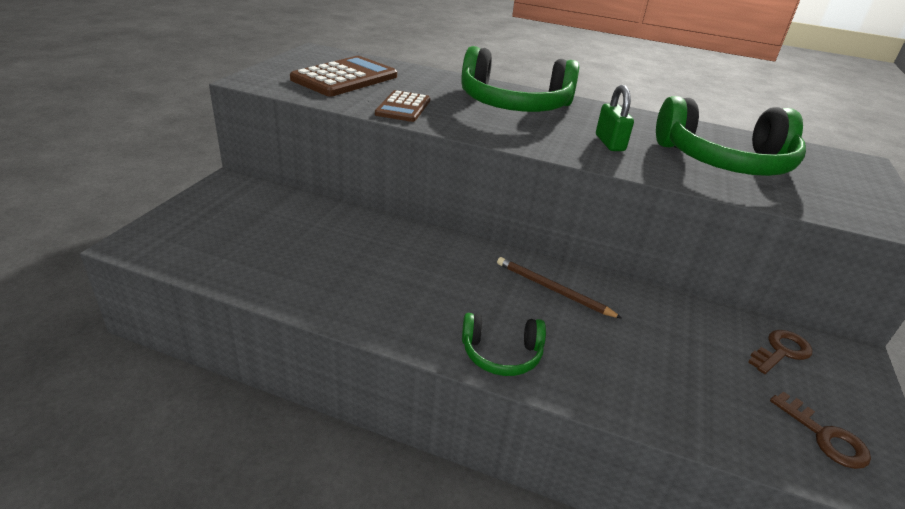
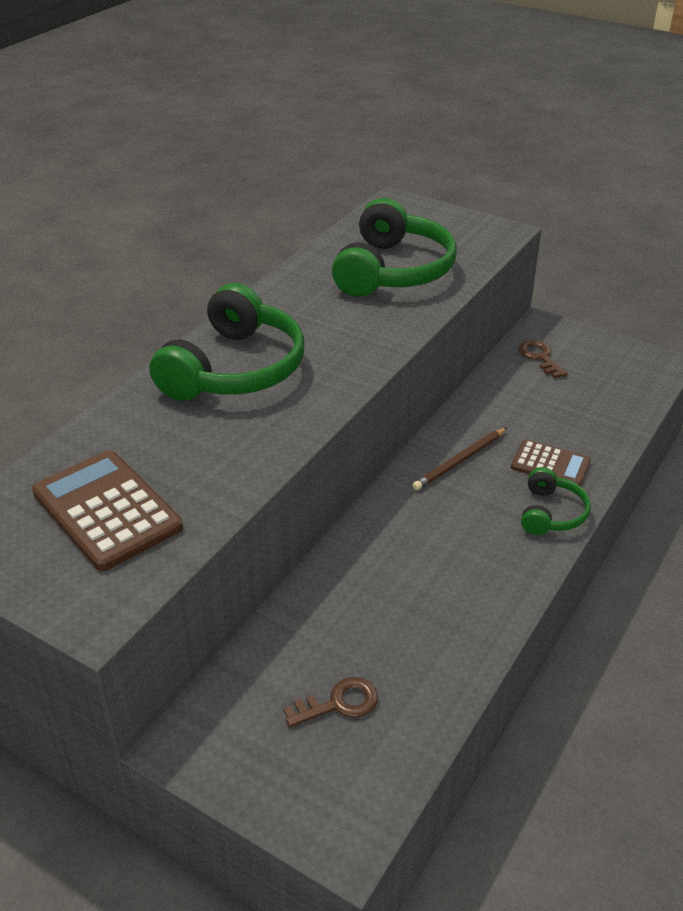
camera: 75 degrees left, 5 degrees up
brown calculator [375,90,430,122] -> brown calculator moved to [511,440,591,487]
green padlock [596,85,634,151] -> none
brown key [770,391,871,469] -> brown key moved to [284,677,378,727]

